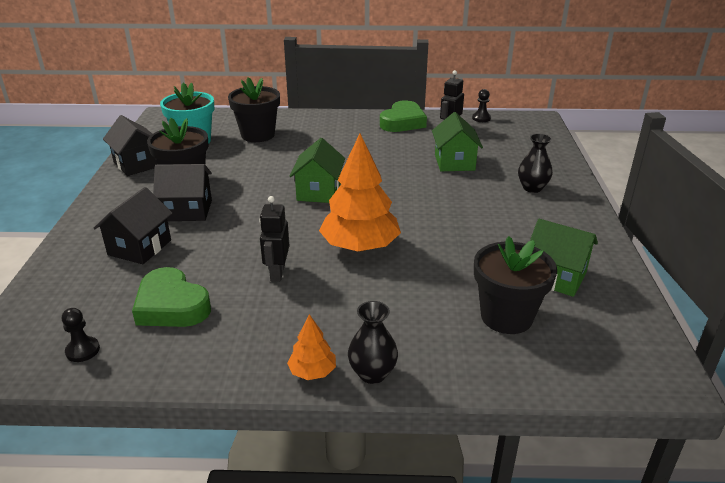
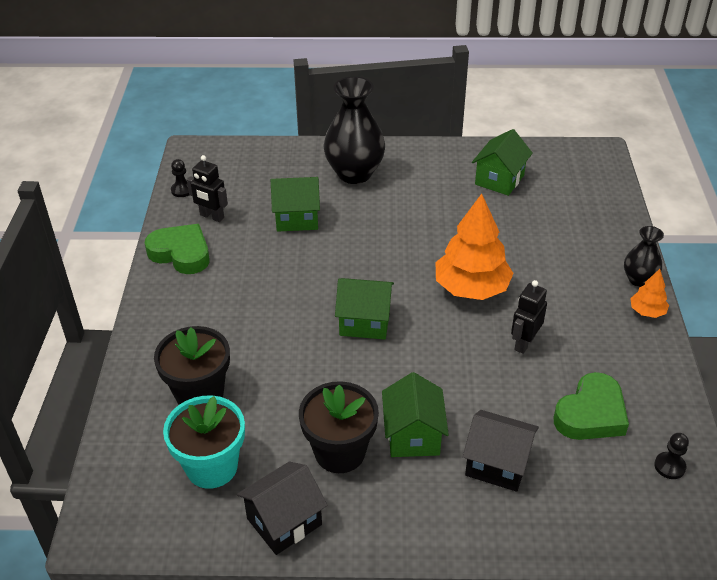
camera: 90 degrees left, 10 degrees up
black house [153,164,212,221] -> green house [382,372,449,457]
black robot [259,196,290,282] -> black robot turned 120 degrees clockwise [511,280,547,354]
black flower pot [474,236,557,334] -> none
black vase [518,134,553,193] -> black vase [323,76,385,184], size x1.87

